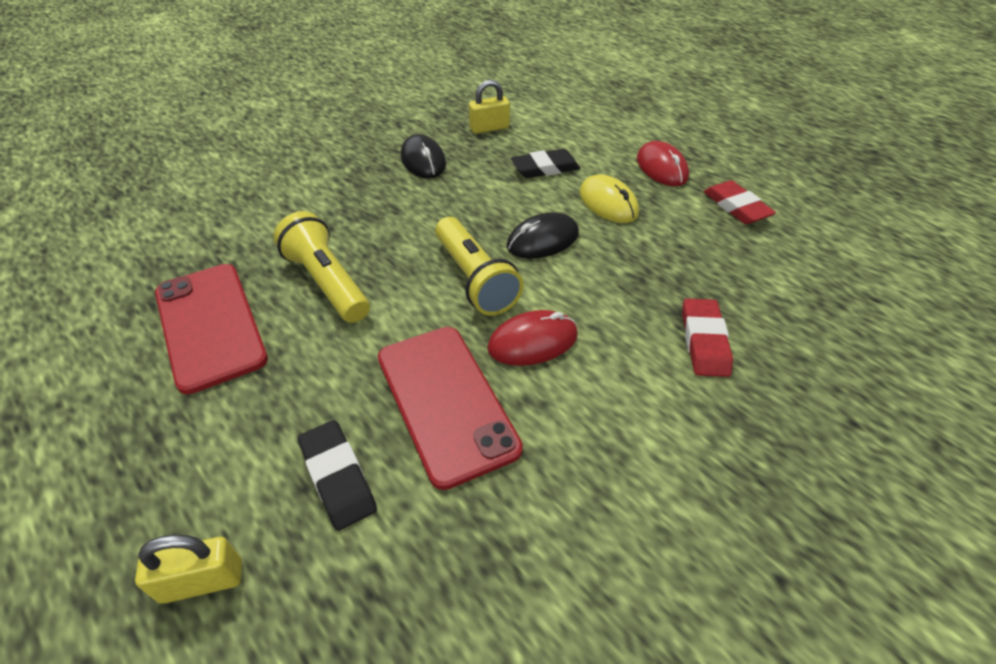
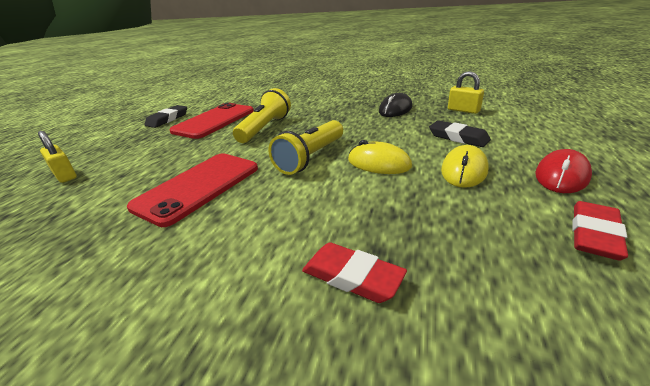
camera: 60 degrees right, 15 degrees down
black eraser [298,420,377,531] -> black eraser moved to [144,105,187,128]
red mouse [487,310,578,366] -> none
black mouse [507,212,579,259] -> yellow mouse [348,140,412,174]
red eraser [682,299,733,377] -> red eraser turned 60 degrees clockwise [302,242,407,303]

